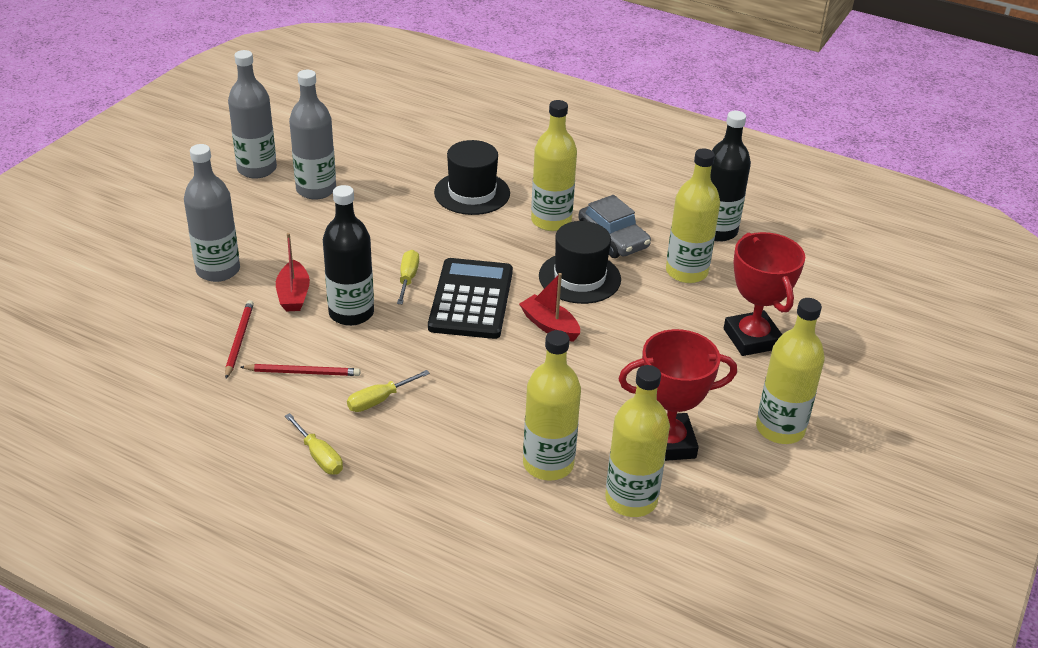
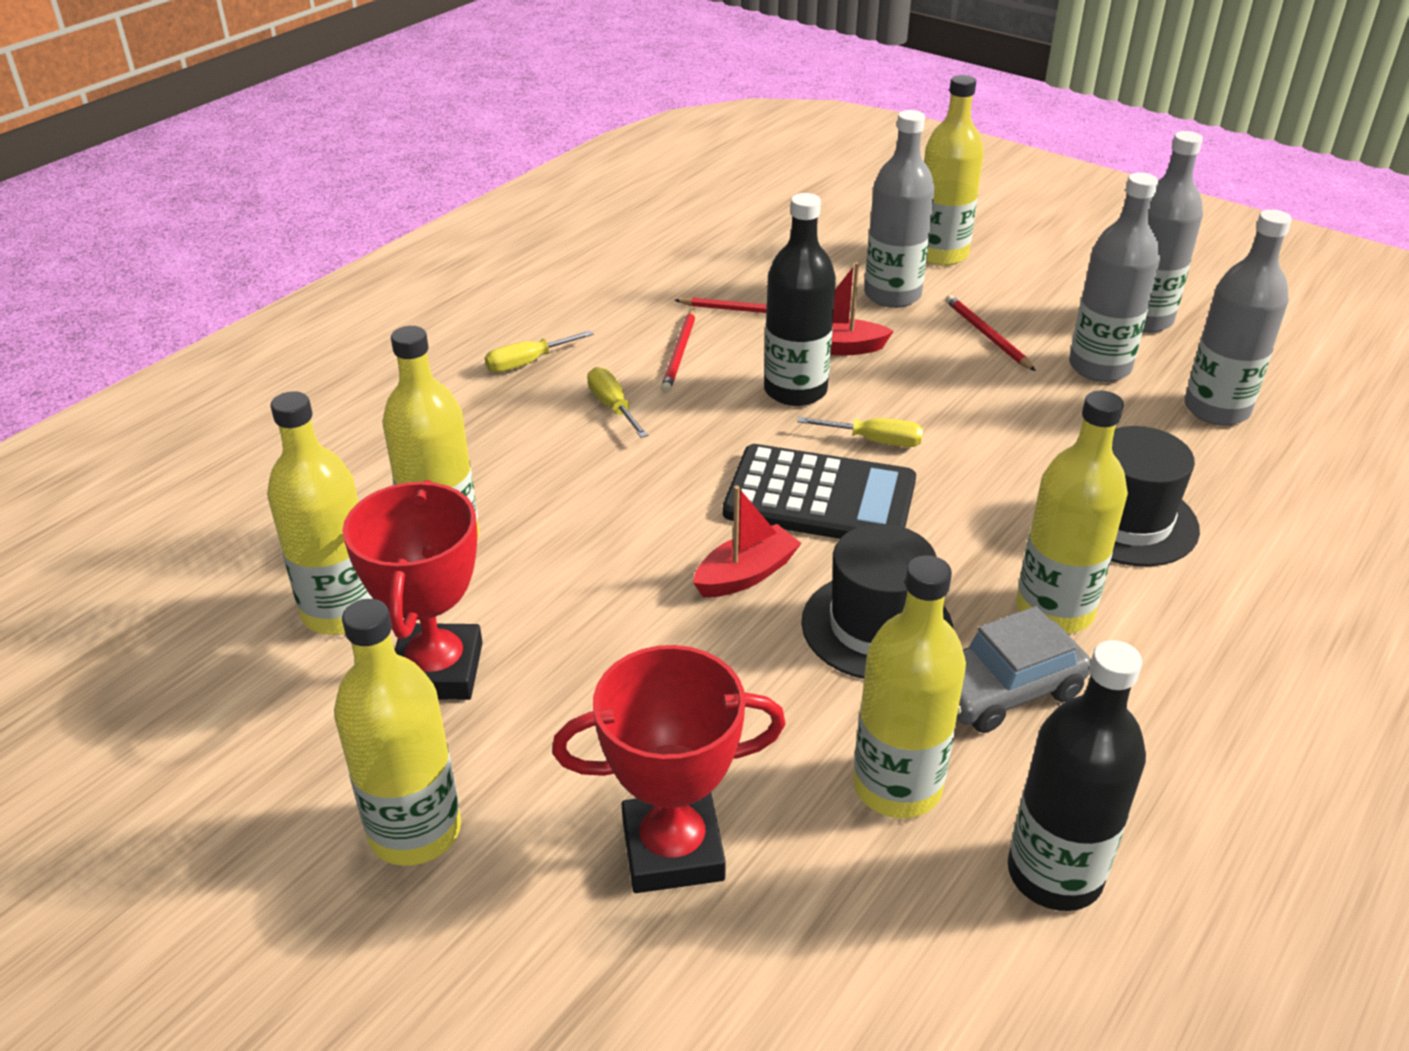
camera: 100 degrees right, 0 degrees up
none -> yellow bottle [924,75,984,266]
none -> red pencil [945,295,1036,371]
none -> grey bottle [1184,209,1292,425]

